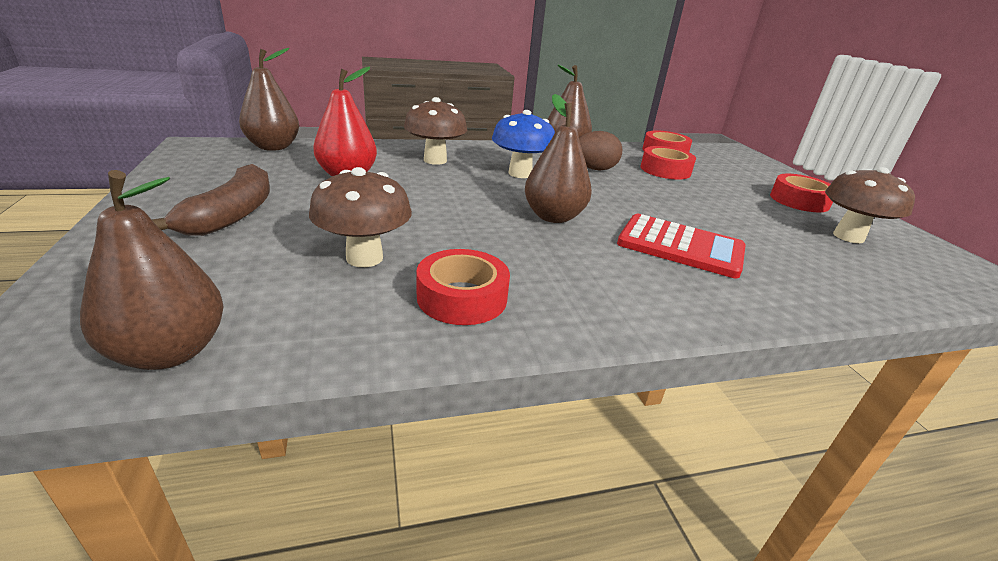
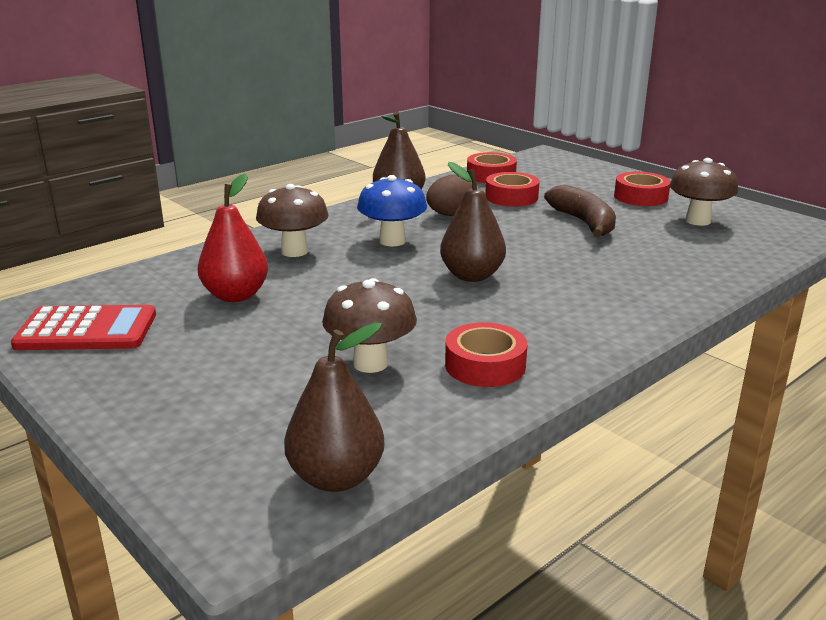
camera: 25 degrees left, 5 degrees down
brown banana [152,164,270,236] -> brown banana moved to [544,185,616,238]
brown pear [239,48,299,151] -> none
red calculator [617,214,746,278] -> red calculator moved to [11,305,156,350]

